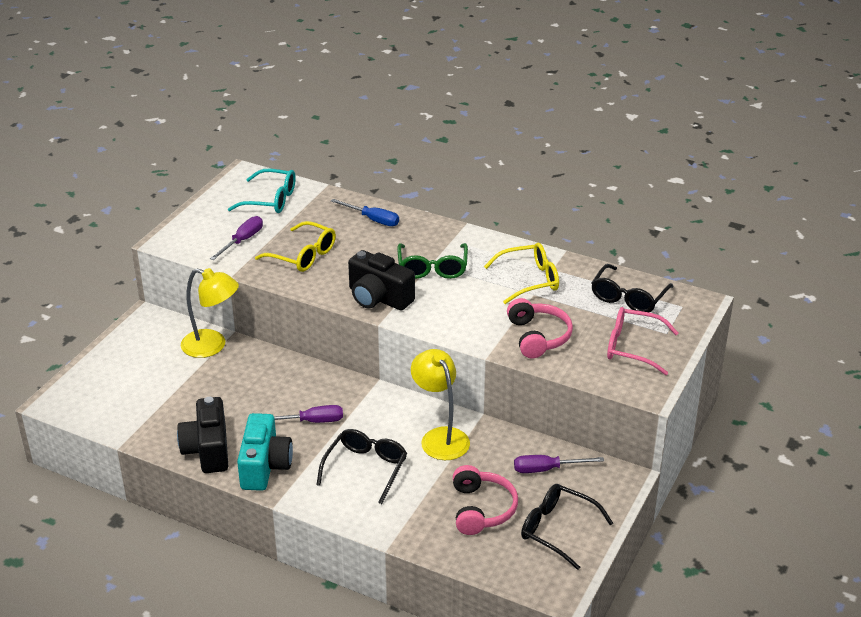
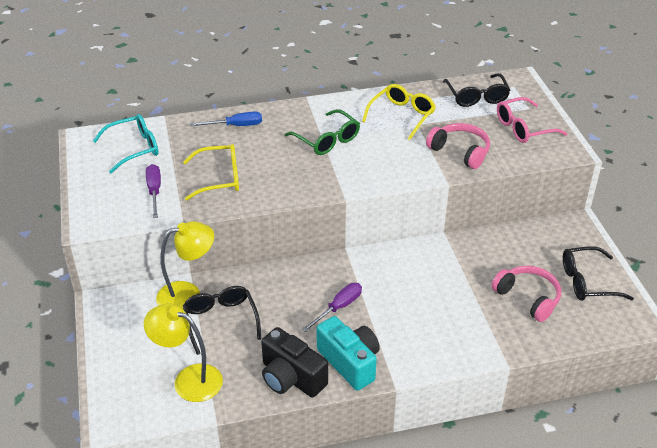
camera: 40 degrees left, 5 degrees up
black glasses [316,429,407,504] -> black glasses moved to [183,286,261,355]
black camera [348,250,415,310] -> none
yellow lamp [411,349,470,460] -> yellow lamp moved to [144,303,223,402]
purple screwdriver [514,455,604,473] -> none

